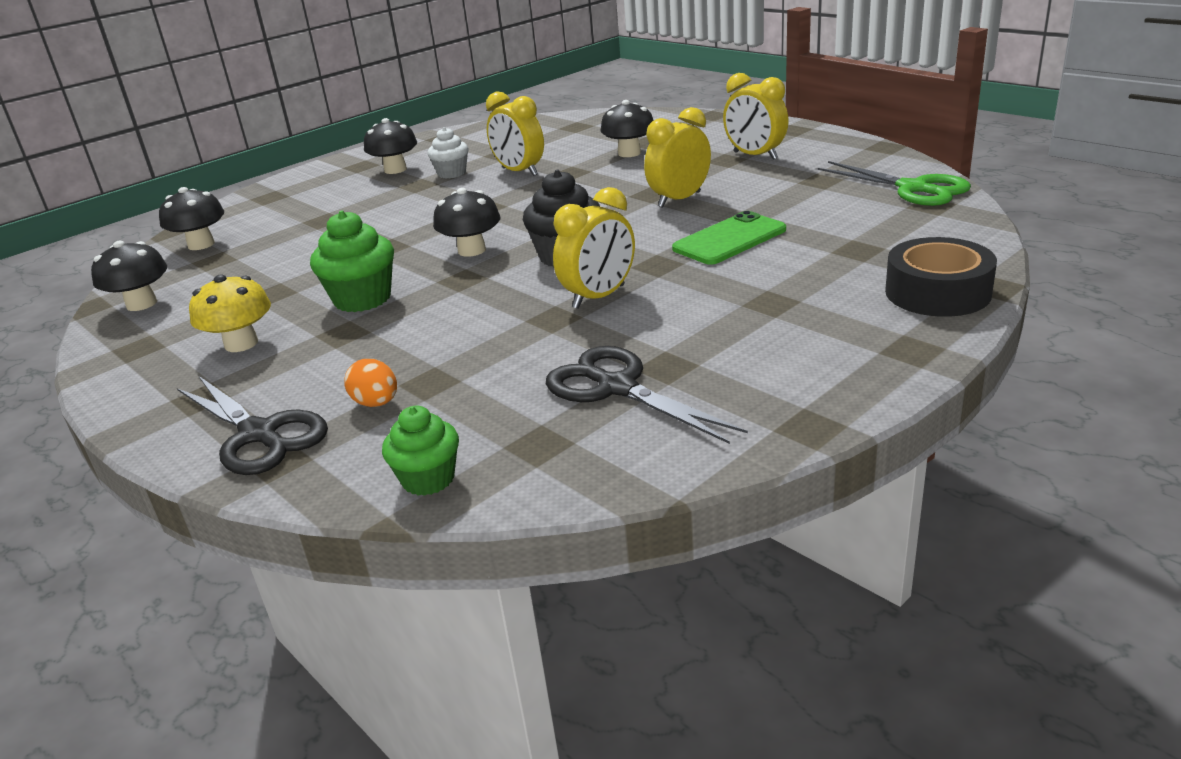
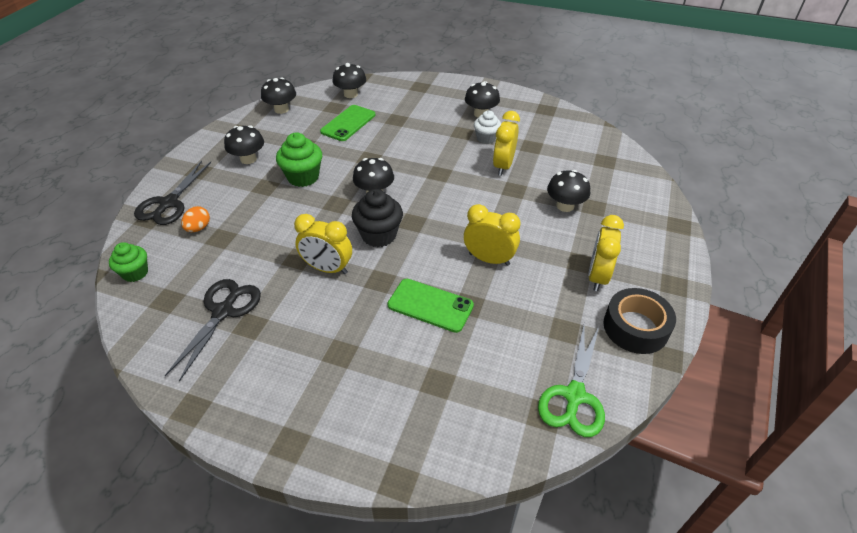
camera: 60 degrees right, 15 degrees up
yellow mushroom [189,274,271,352] -> black mushroom [224,125,264,164]
black tape [885,237,997,317] -> black tape moved to [603,288,676,354]
none -> green phone [320,105,375,141]

